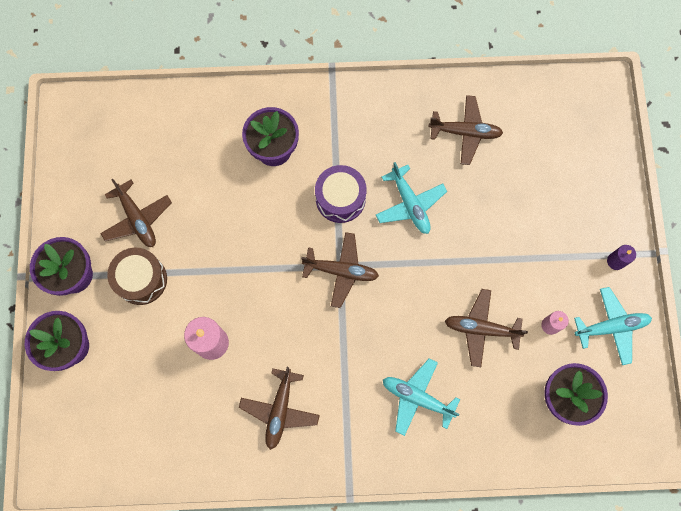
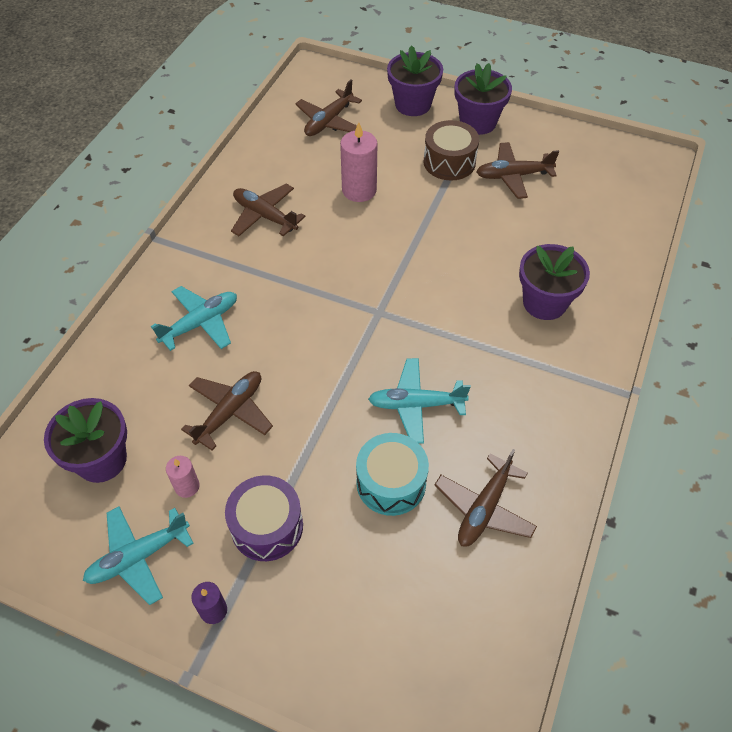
camera: 115 degrees right, 20 degrees down
brown plane [301,232,379,308] -> brown plane moved to [295,80,362,136]
purple drum [315,165,367,223] -> purple drum moved to [225,475,303,561]
turquoise plane [574,287,652,365] -> turquoise plane turned 45 degrees clockwise [83,506,194,605]
none -> turquoise drum [356,433,429,516]

